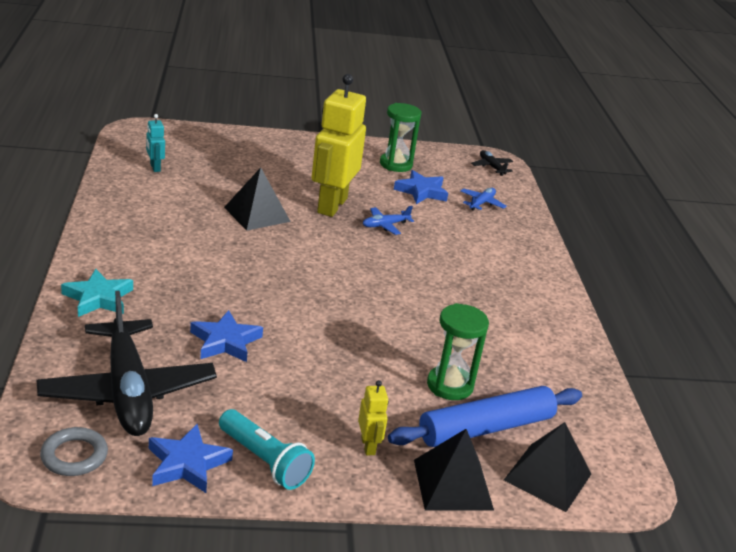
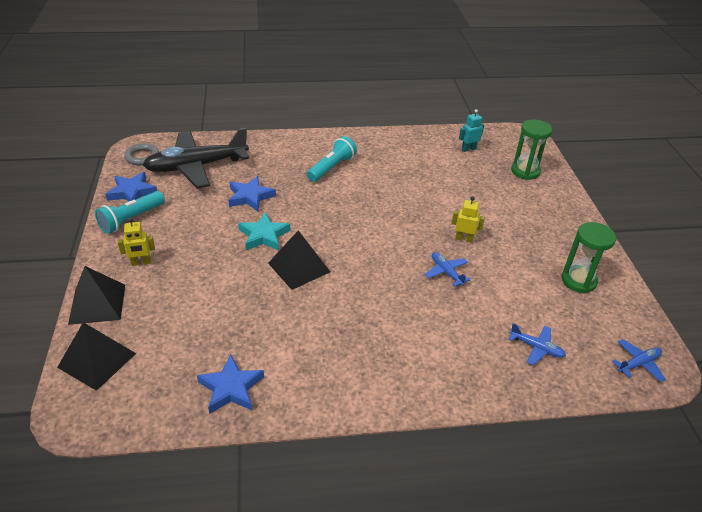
camera: 90 degrees right, 10 degrees up
turquoise star [61,269,133,317] -> turquoise star moved to [238,212,291,251]
black pyramid [224,167,291,231] -> black pyramid moved to [268,230,330,290]
yellow robot [312,74,366,217] -> yellow robot [452,196,485,243], size x0.43
blue rolling pin [388,386,582,447] -> none
blue star [394,170,448,204] -> blue star moved to [197,355,264,414]
green hourglass [427,303,489,400] -> green hourglass moved to [511,120,552,180]
black plane [471,150,513,176] -> blue plane [612,339,666,382]
none -> turquoise flashlight [307,136,357,182]

